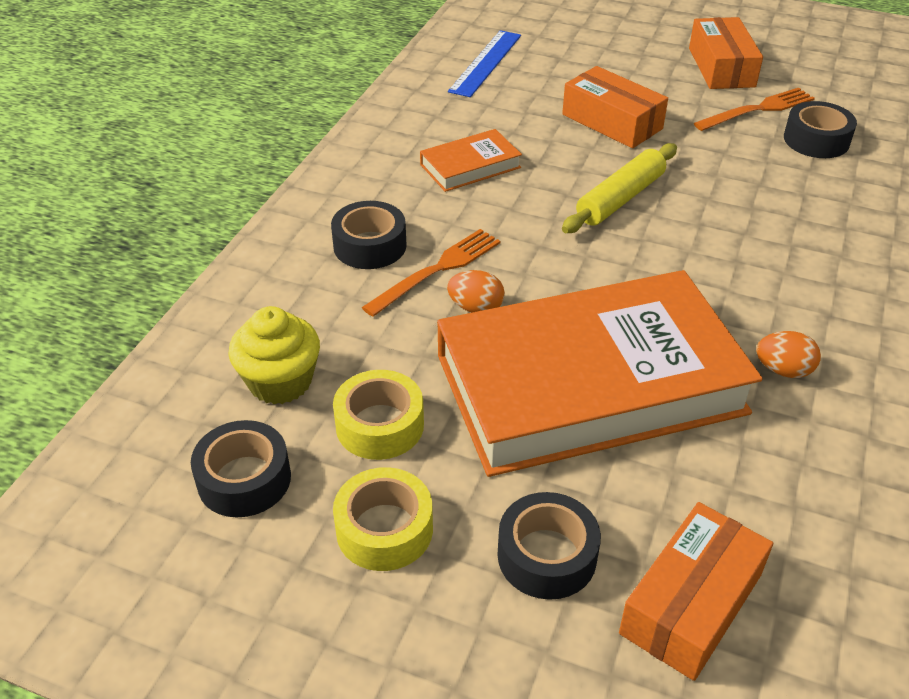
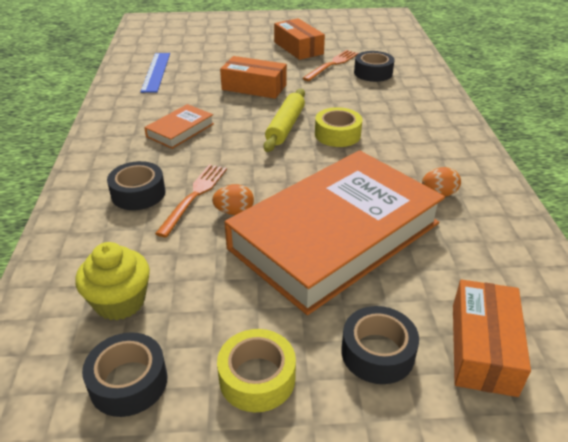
camera: 25 degrees left, 5 degrees down
yellow tape [333,370,424,460] -> yellow tape moved to [315,107,362,147]

